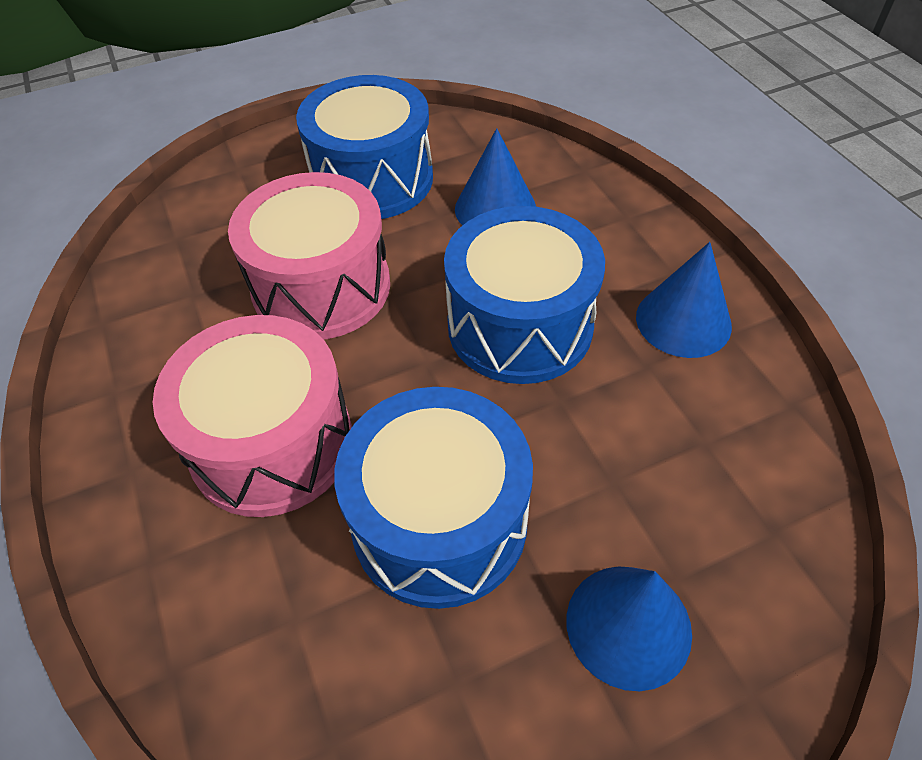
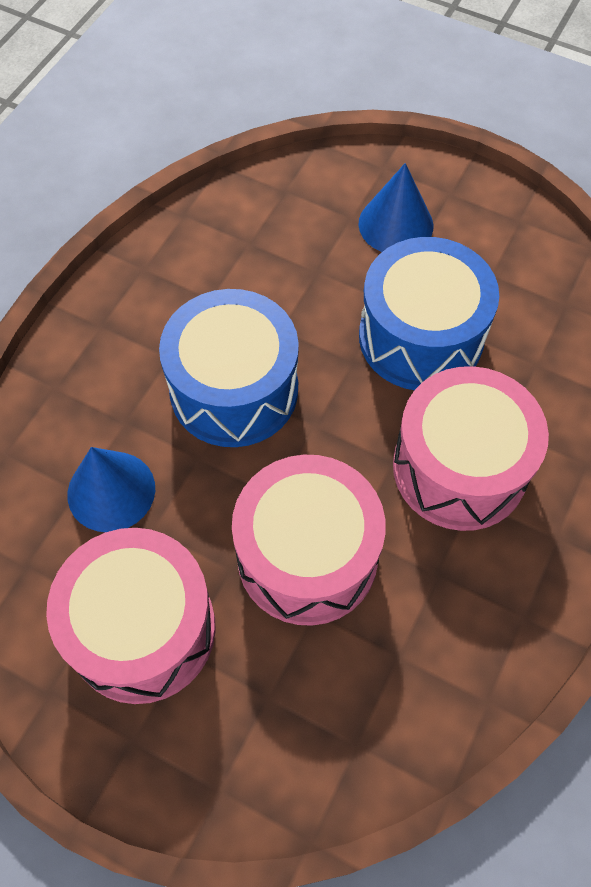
camera: 130 degrees left, 10 degrees up
blue drum [296,75,433,219] -> pink drum [46,528,216,704]
blue cone [636,242,732,358] -> none

